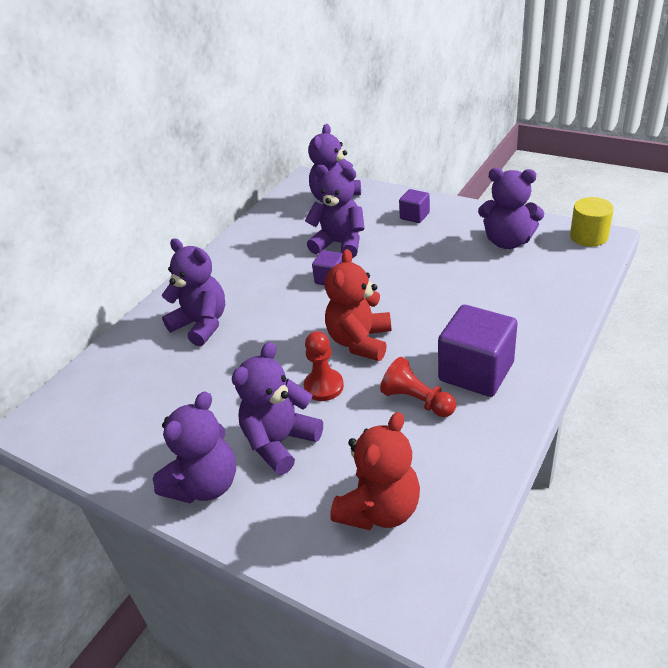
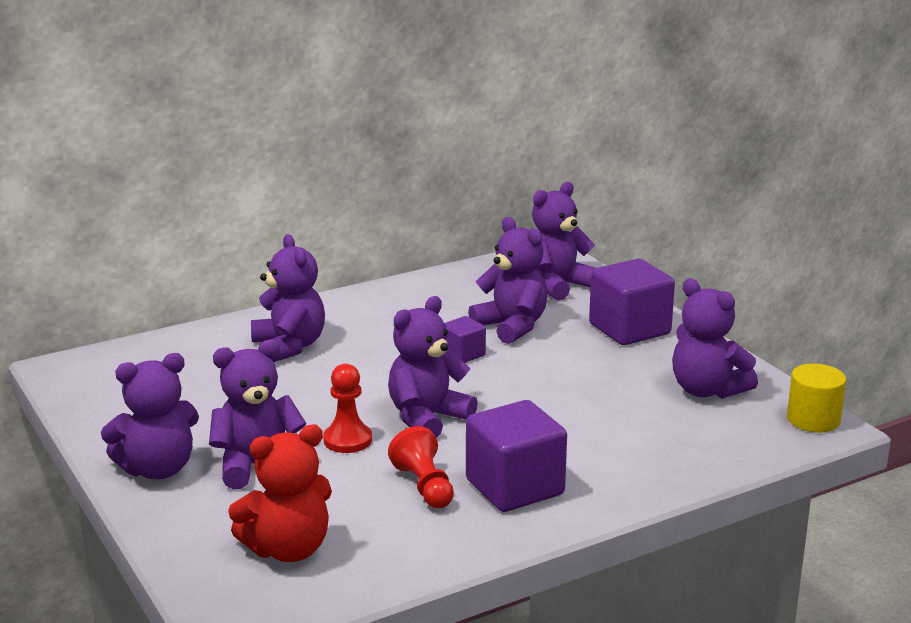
camera: 25 degrees right, 15 degrees down
red teddy bear [325,249,391,361] -> purple teddy bear [388,296,478,438]
purple cube [399,189,430,223] -> purple cube [589,259,675,345], size x1.92

